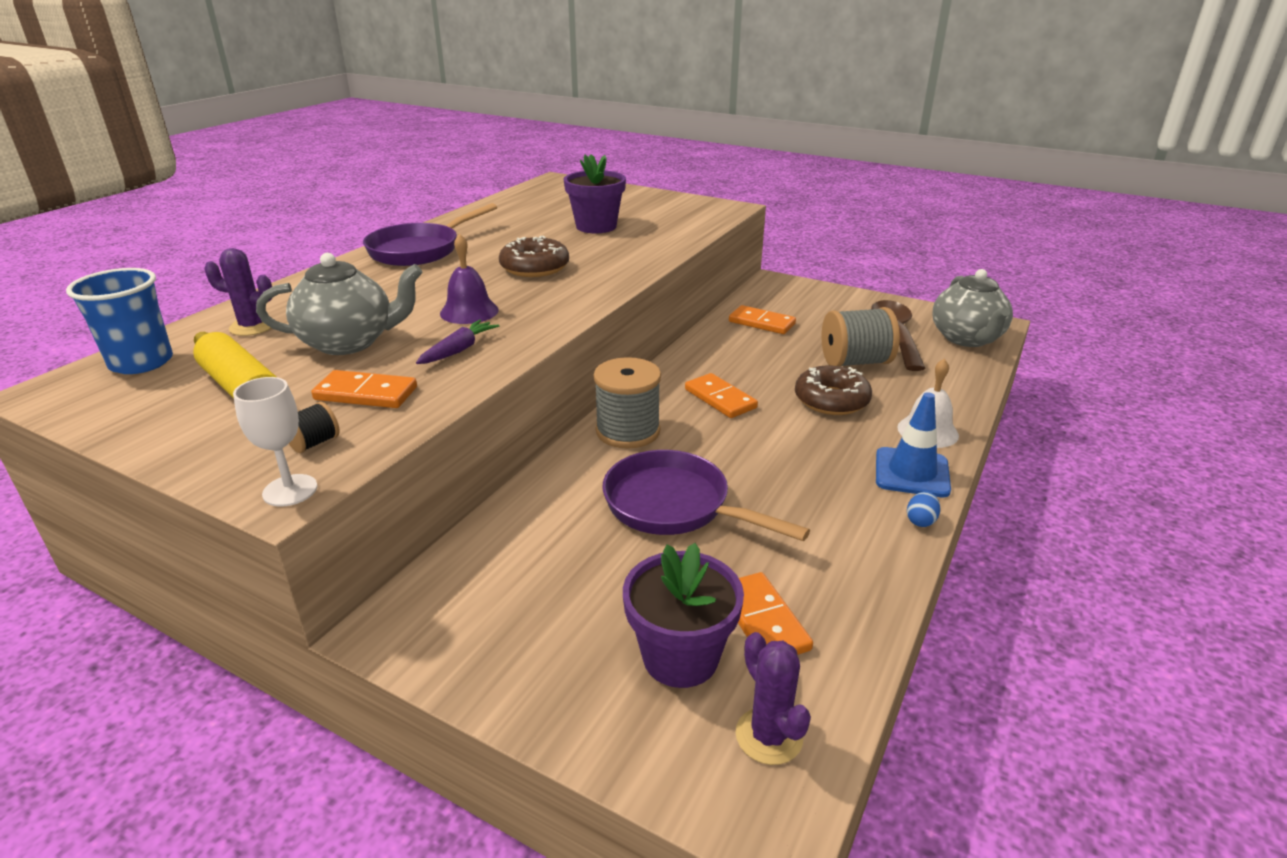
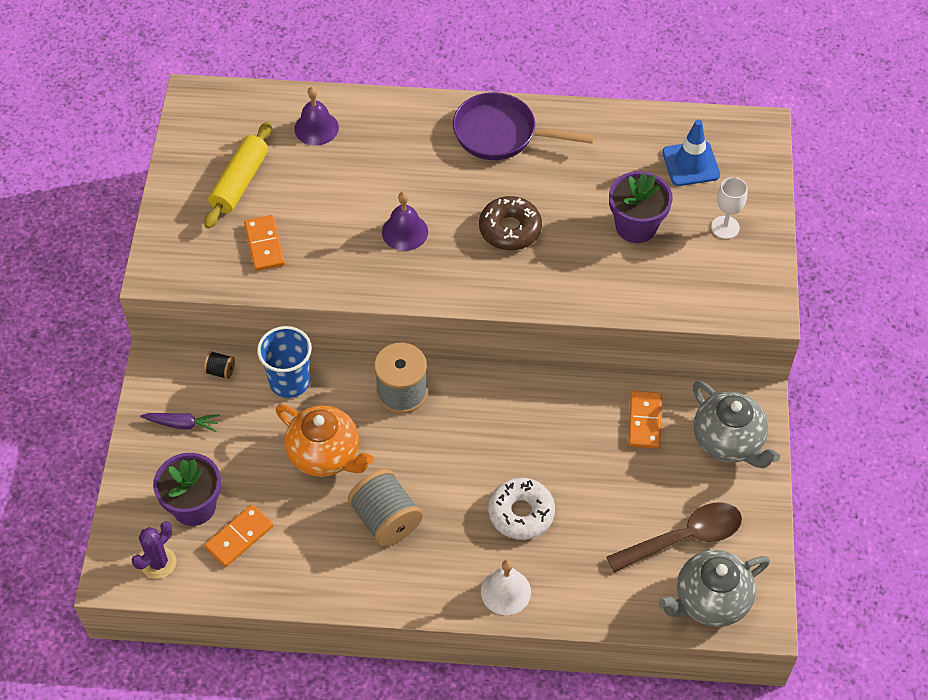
camera: 65 degrees right, 25 degrees up
blue cup [66,268,173,374] -> blue cup moved to [257,326,312,398]
purple cactus [204,248,272,336] -> purple bell [294,87,339,146]
white goblet [233,377,318,507] -> white goblet moved to [711,177,748,239]
grey teapot [256,253,423,355] -> grey teapot moved to [693,381,780,468]
black spool [289,402,340,453] -> black spool moved to [204,351,235,379]
purple carrot [416,320,499,364] -> purple carrot moved to [140,413,220,432]
purple pan [602,450,810,541] -> orange teapot [276,404,373,477]
orange domino [685,373,758,418] -> none
brown donut [795,366,872,415] -> white donut [488,478,555,540]
grey spool [821,307,900,366] -> grey spool moved to [348,469,423,547]
blue traffic cone [876,392,951,497] -> blue traffic cone moved to [662,120,720,186]
blue egg [907,491,940,527] -> none

